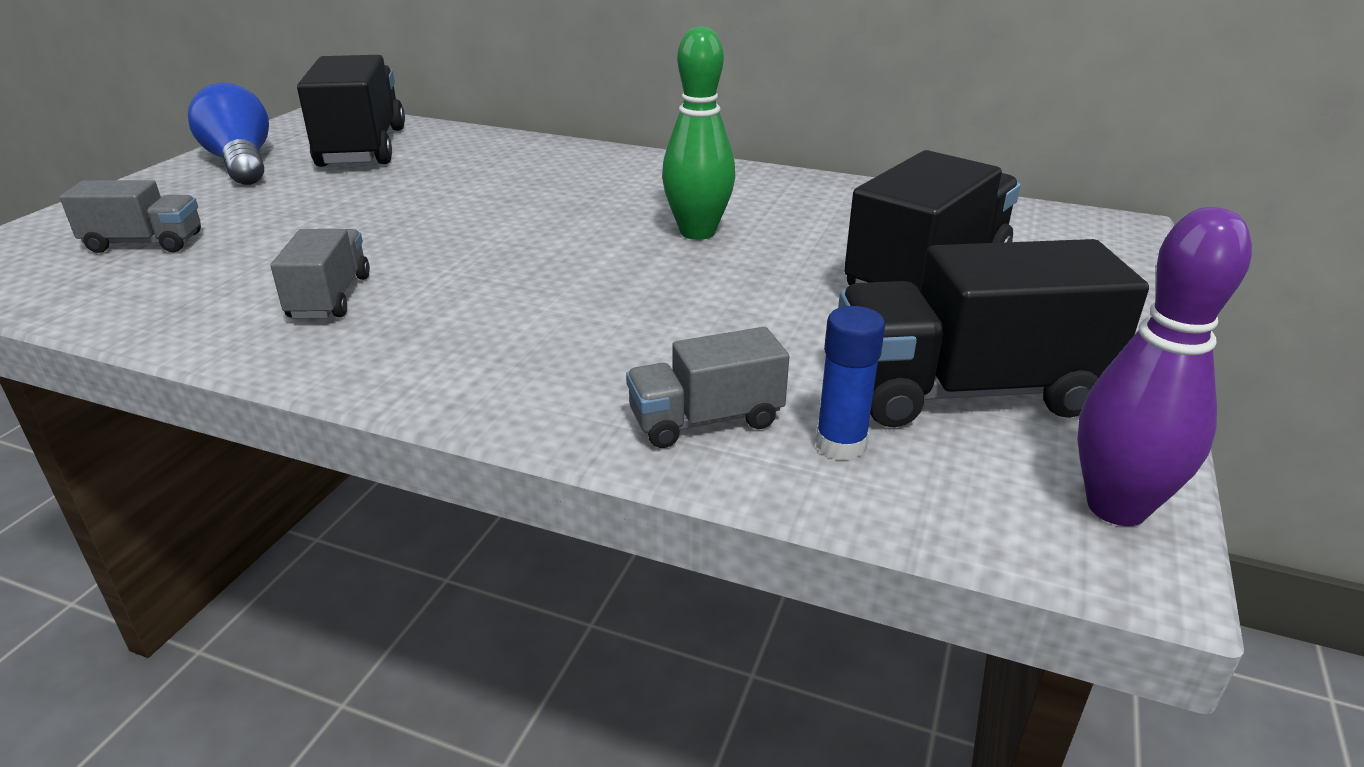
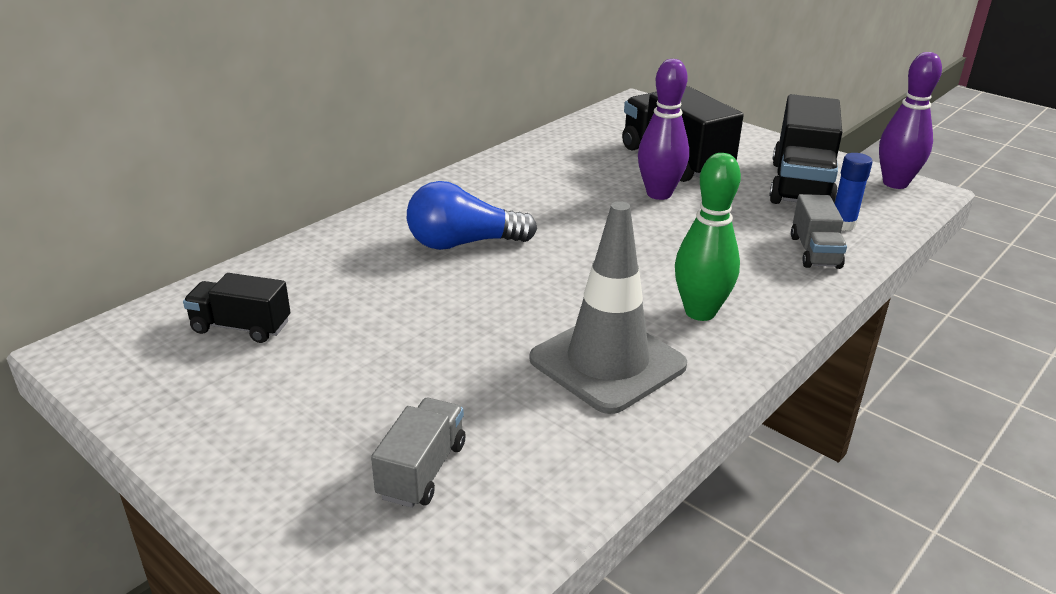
camera: 70 degrees left, 0 degrees up
blue light bulb [188,83,269,185] -> blue light bulb moved to [407,181,537,250]
grey truck [271,229,370,318] -> grey traffic cone [530,201,687,414]
black truck [297,55,405,167] -> black truck [183,273,290,343], size x0.55
green bowling pin [662,26,735,240] -> green bowling pin moved to [675,153,741,321]
none -> purple bowling pin [638,59,689,200]

